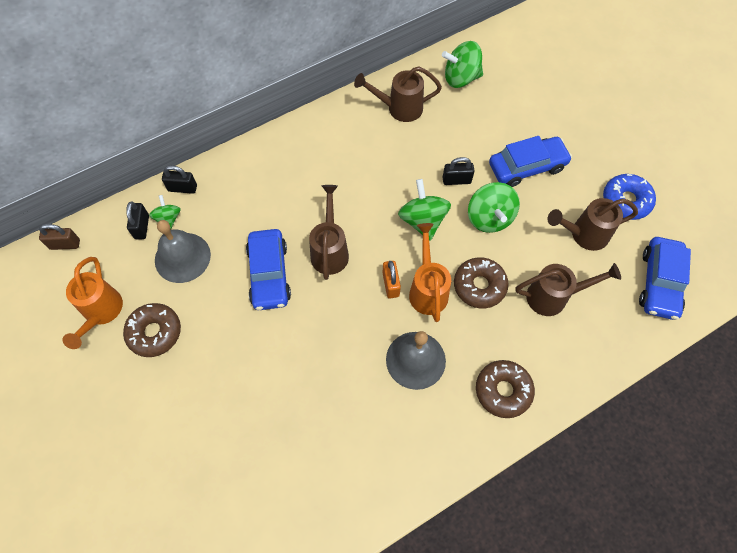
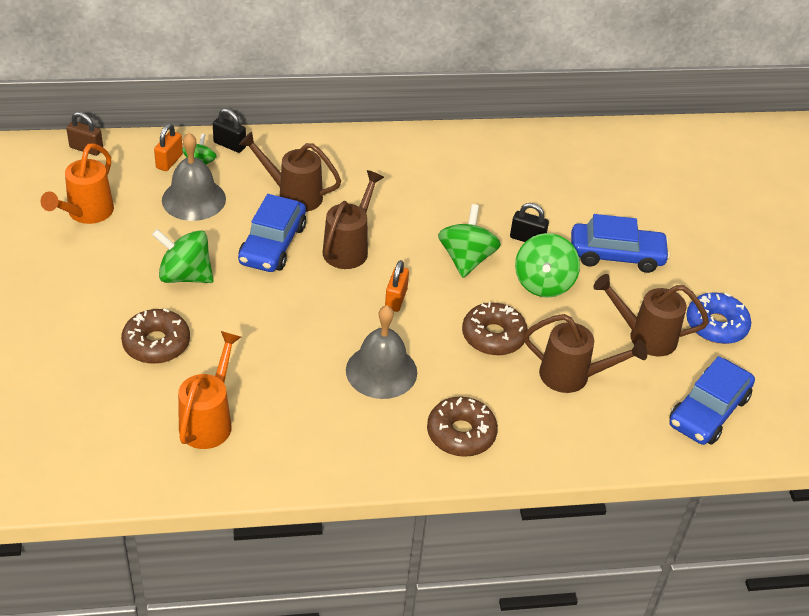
camera: 20 degrees right, 20 degrees down
brown donut [123,303,181,357] -> brown donut moved to [121,309,190,364]
black padlock [126,202,149,239] -> orange padlock [154,124,183,171]
brown watering can [354,66,442,122] -> brown watering can moved to [239,132,341,212]
orange watering can [409,223,451,322] -> orange watering can moved to [178,331,241,449]
green spinning top [442,41,483,88] -> green spinning top moved to [152,229,214,283]

